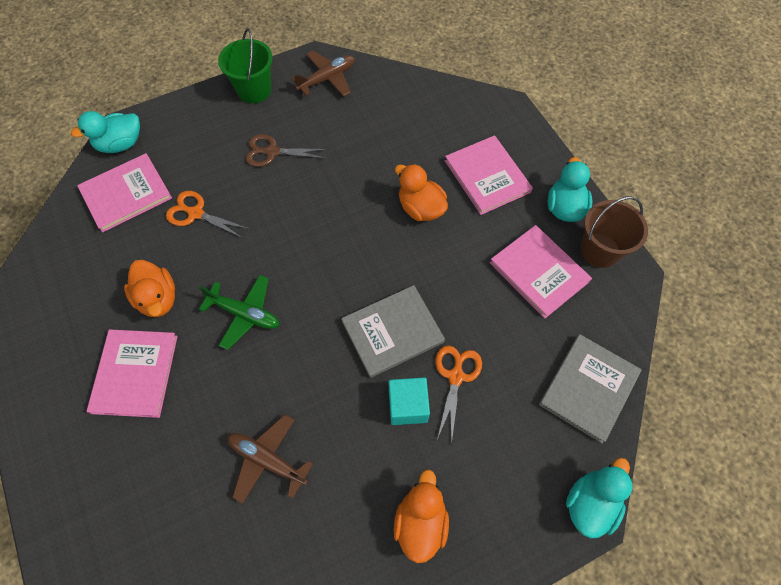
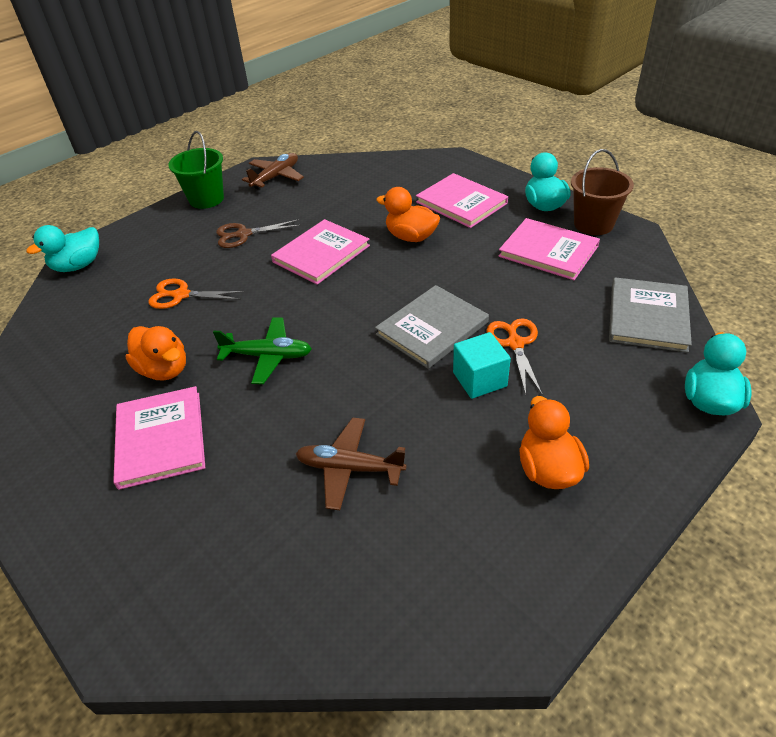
camera: 15 degrees left, 20 degrees down
pink book [77,153,172,233] -> pink book moved to [271,219,370,285]

